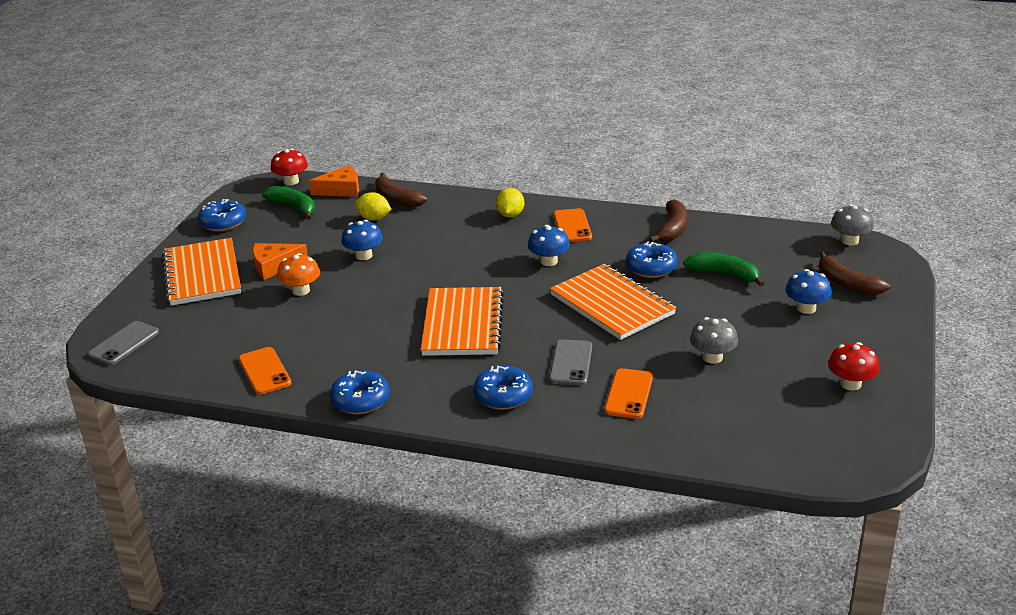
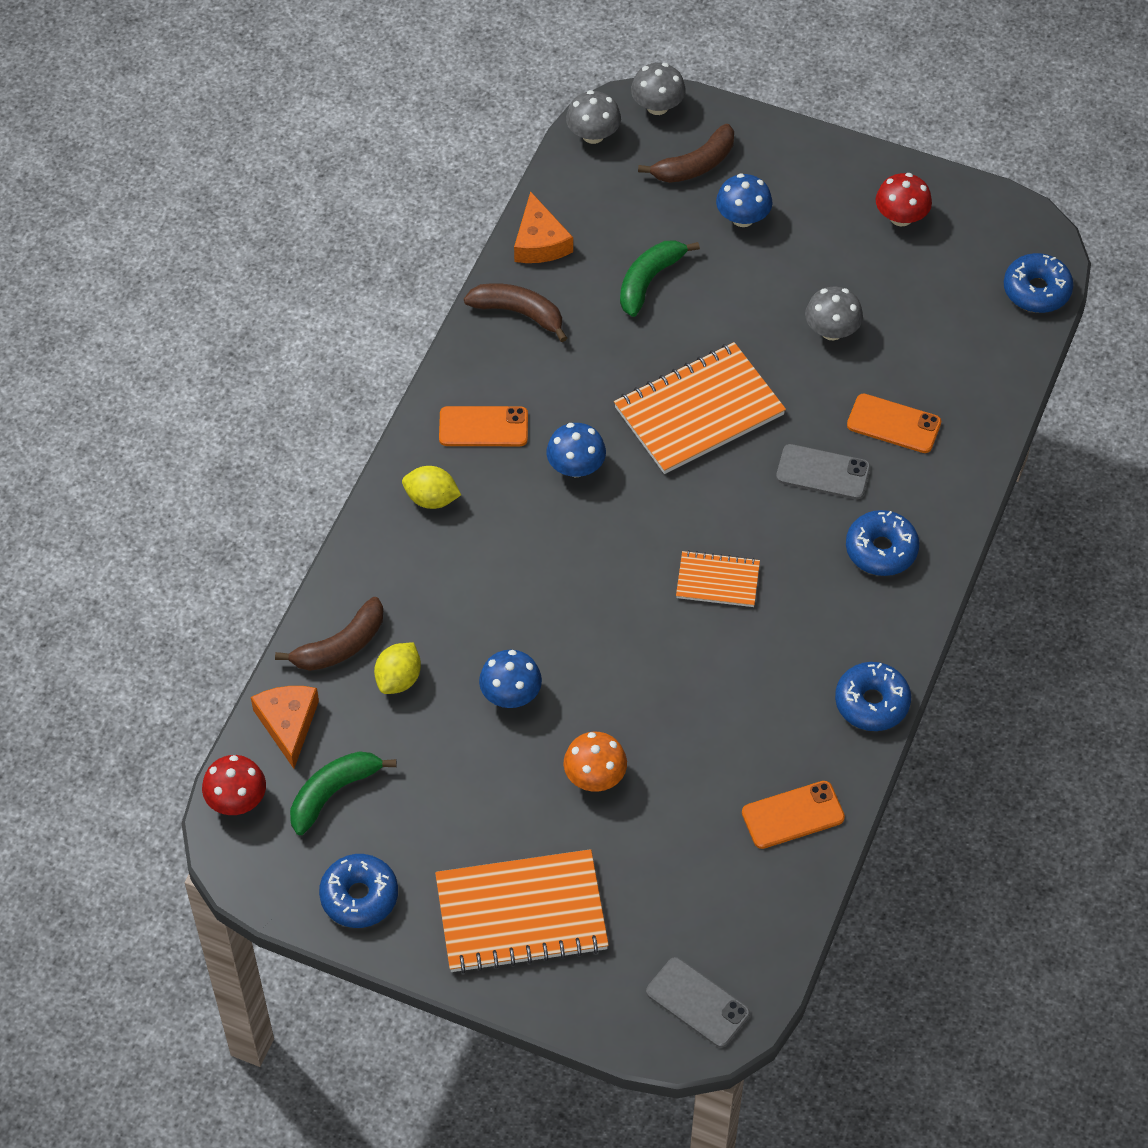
camera: 85 degrees left, 25 degrees up
orange cheese [253,243,308,280] -> orange cheese moved to [514,191,573,263]
orange notebook [421,287,504,356] -> orange notebook [676,550,760,607], size x0.53
blue donut [626,241,678,278] -> blue donut moved to [1004,253,1074,313]
none -> grey mushroom [631,63,686,115]

